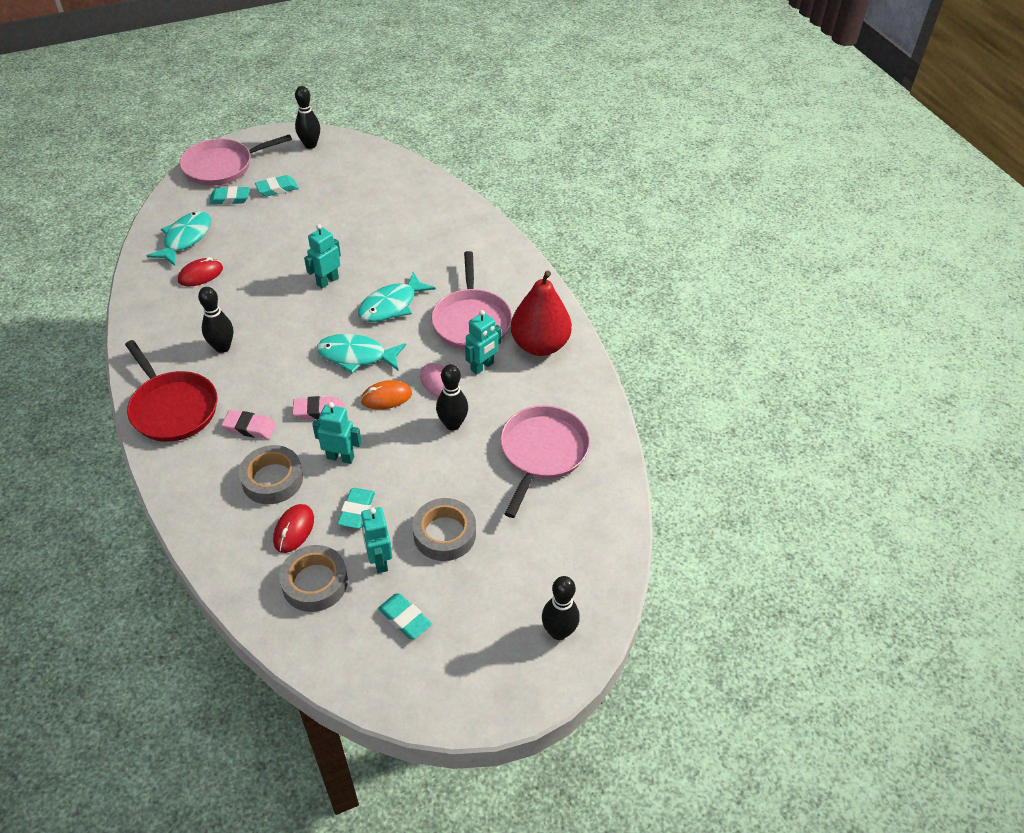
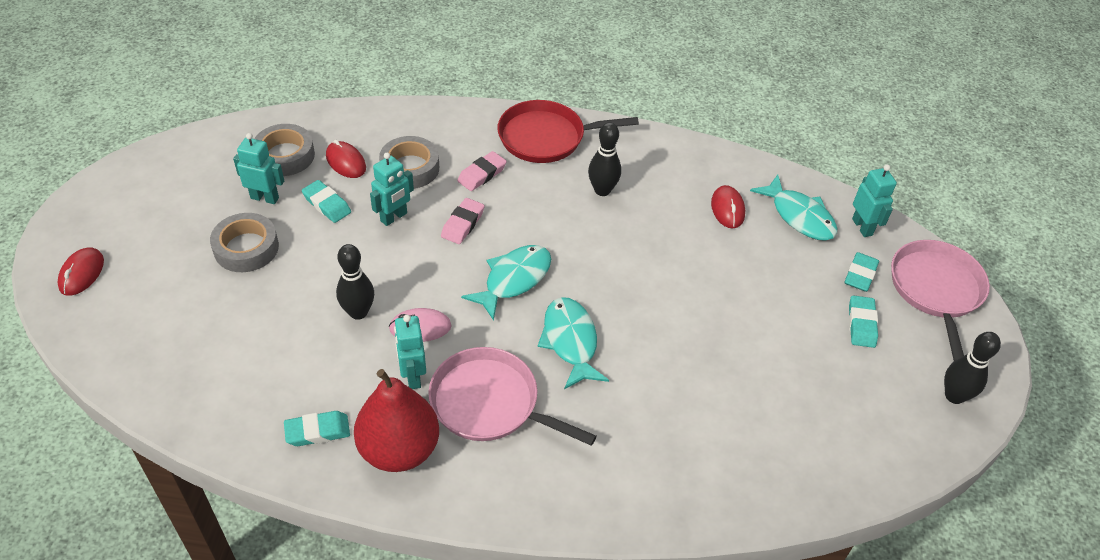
camera: 120 degrees right, 0 degrees up
turquoise robot [304,224,341,288] -> turquoise robot moved to [852,165,897,237]
orange mouse [361,380,412,410] -> none
turquoise eraser [378,593,432,639] -> turquoise eraser moved to [284,411,350,446]
pink pan [500,405,590,518] -> none
black bowling pin [542,576,580,640] -> red mouse [57,247,104,296]

